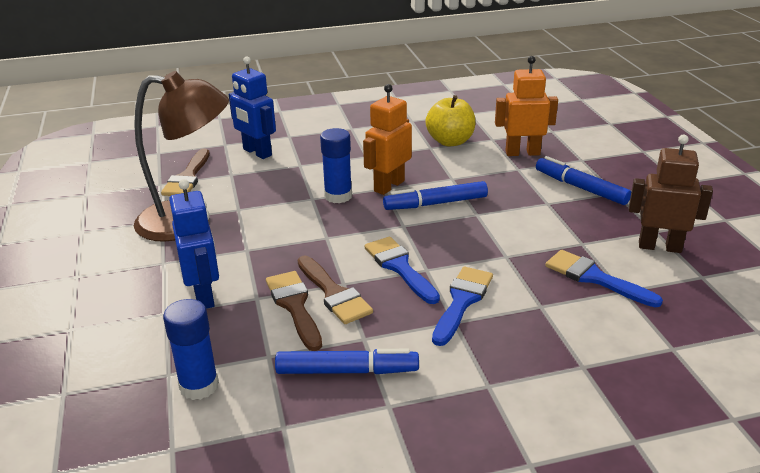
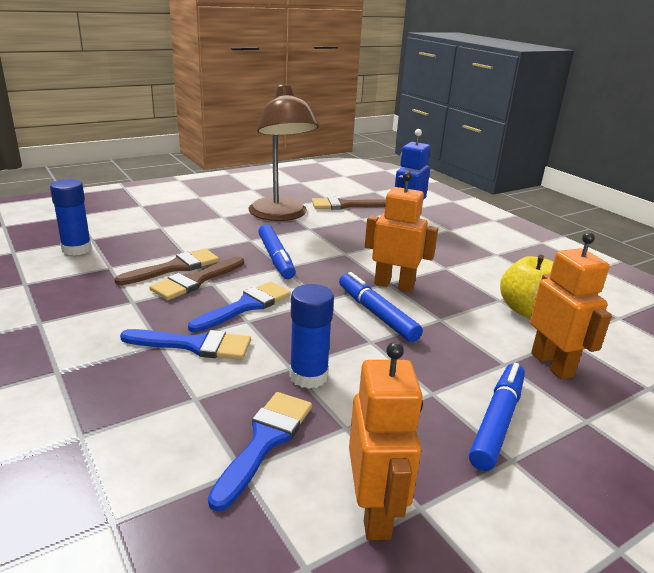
camera: 70 degrees right, 5 degrees down
blue robot [169,179,219,309] -> none
blue marker [275,349,419,374] -> blue marker moved to [258,224,295,279]
blue glue stick [320,128,352,203] -> blue glue stick moved to [290,284,334,389]
brown robot [629,135,713,253] -> orange robot [349,342,423,540]

